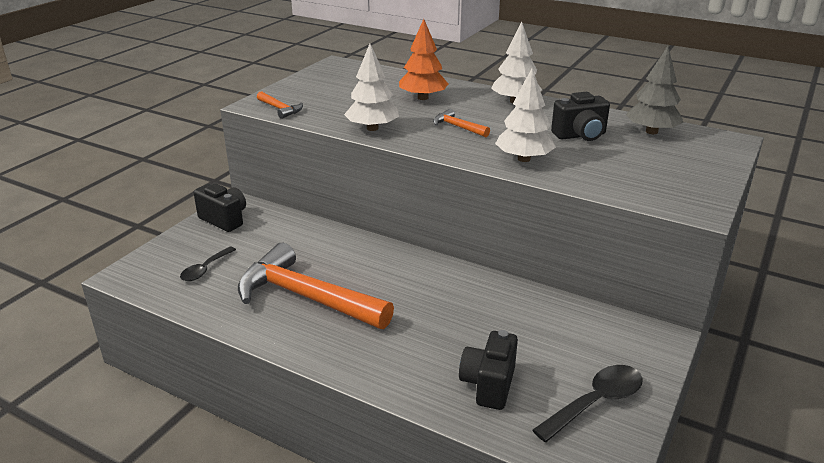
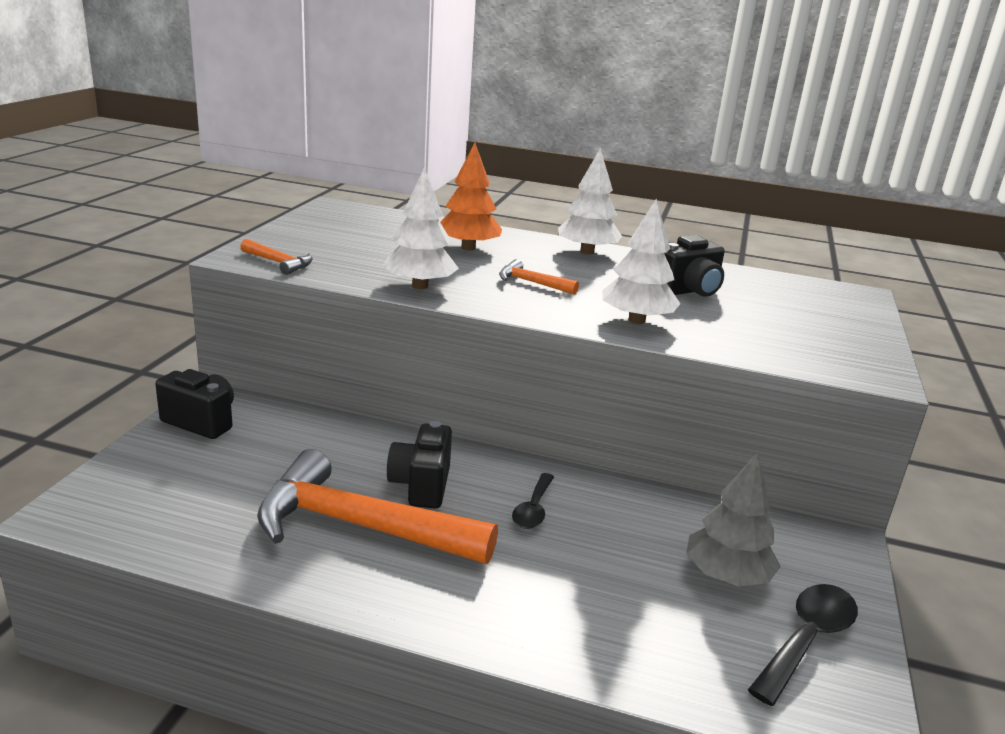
camera: 15 degrees left, 5 degrees down
black spoon [180,247,236,281] -> black spoon moved to [512,473,554,529]
black camera [459,330,518,410] -> black camera moved to [387,421,452,508]
grey tree [626,46,684,134] -> grey tree moved to [686,452,781,586]

